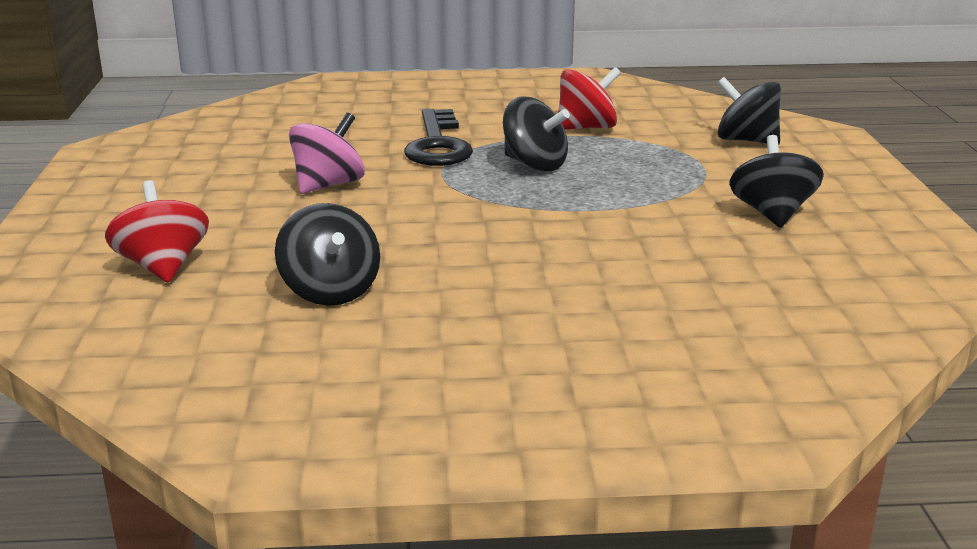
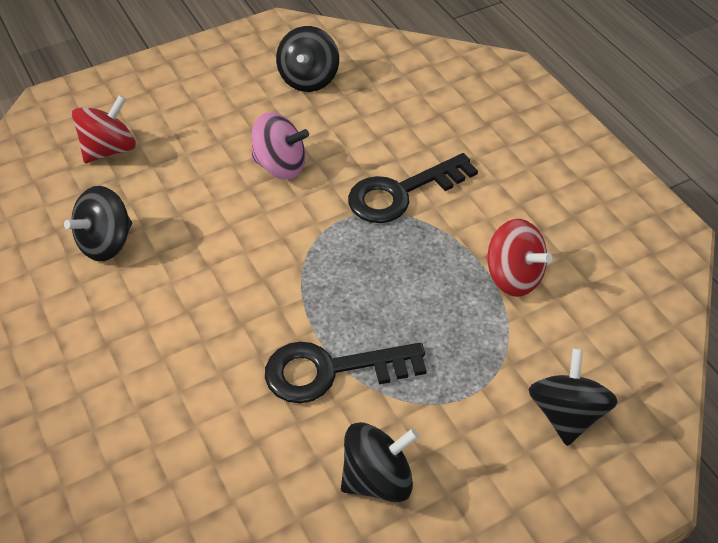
camera: 65 degrees right, 25 degrees up
black spinning top [503,97,570,171] -> black spinning top moved to [276,26,339,92]
none -> black key [265,342,427,403]

